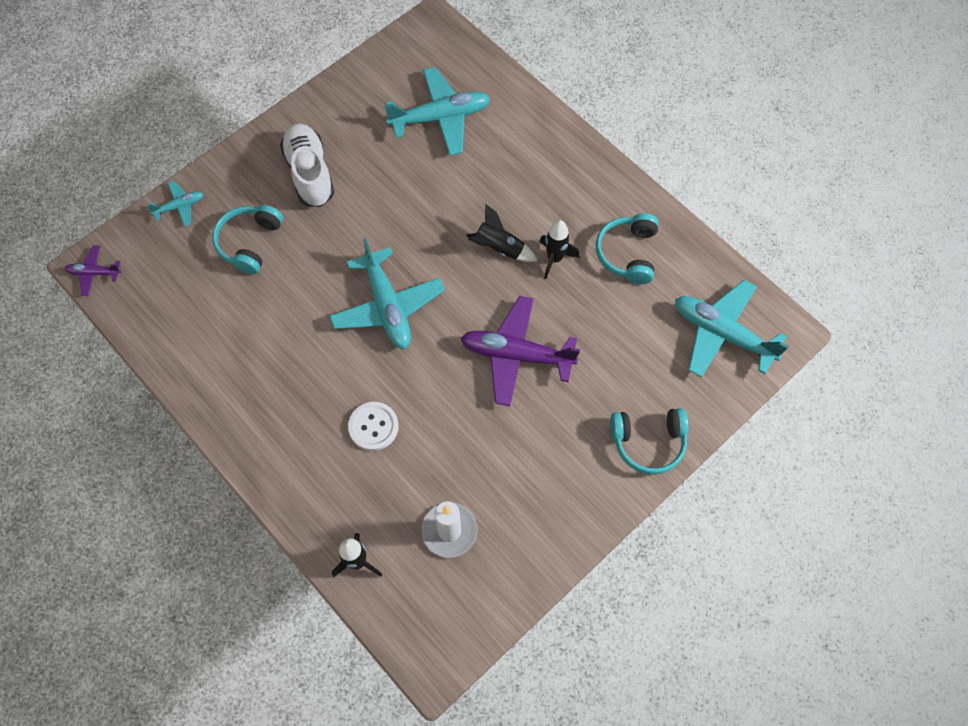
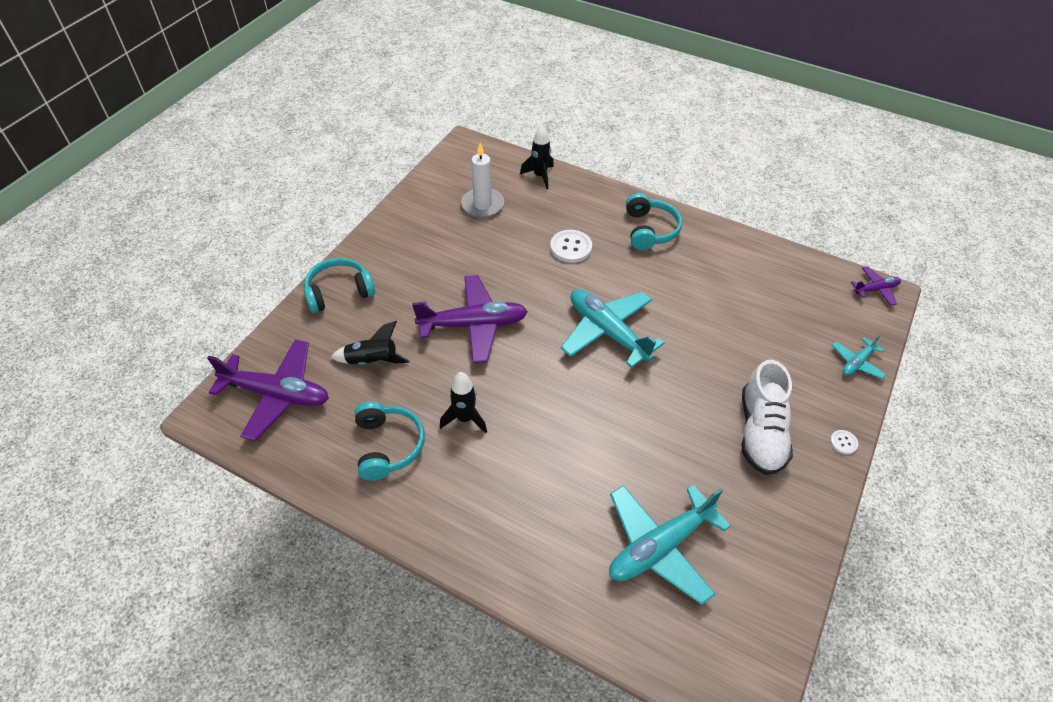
camera: 160 degrees right, 15 degrees down
turquoise headphones [212,205,283,275] -> turquoise headphones moved to [626,193,682,250]
white shoe [280,123,334,207] -> white shoe turned 45 degrees clockwise [742,360,793,475]
black rocket [466,204,538,262] -> black rocket moved to [330,321,409,365]
turquoise plane [675,280,789,378] -> purple plane [207,339,329,441]
none -> white button [830,430,858,454]

